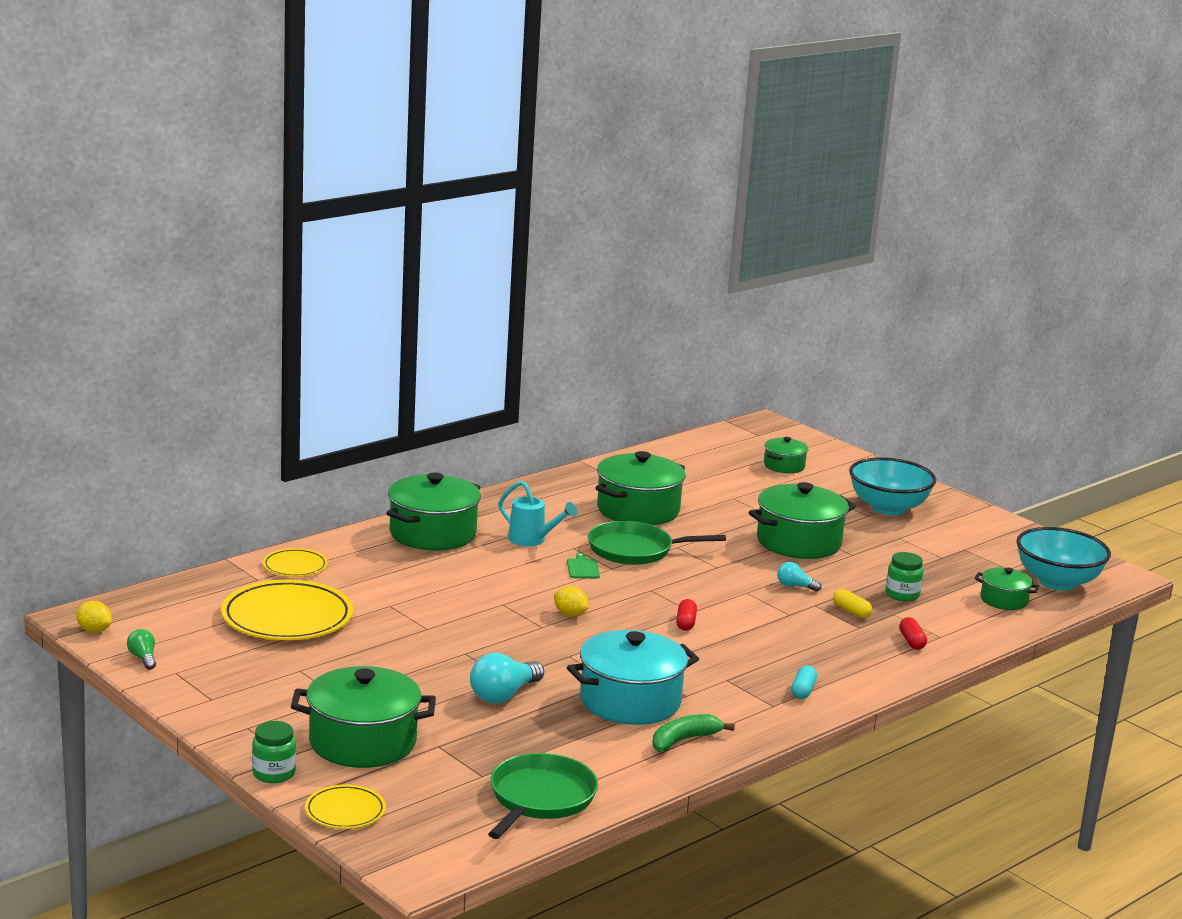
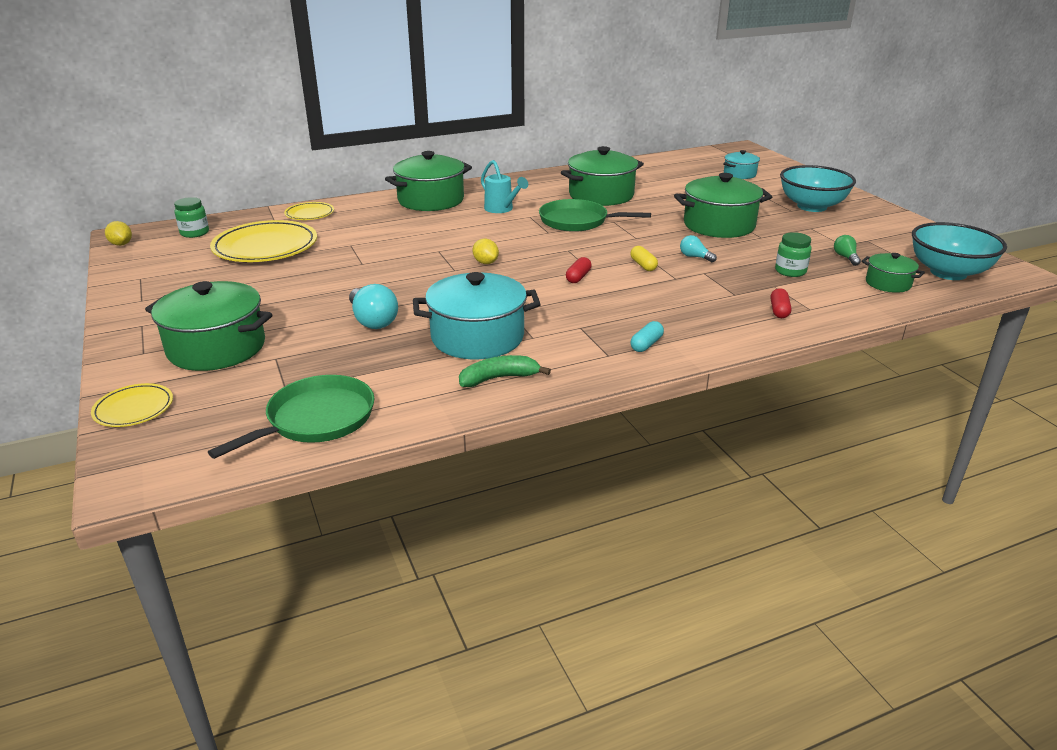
camera: 20 degrees right, 10 degrees up
green light bulb [127,629,156,670] -> green light bulb moved to [834,235,861,266]
green jar [252,721,296,783] -> green jar moved to [174,197,209,238]
turquoise light bulb [470,653,544,703] -> turquoise light bulb turned 90 degrees counterclockwise [349,284,398,329]
green cutting board [567,553,600,578] -> none
green pot [764,437,808,473] -> turquoise pot [723,150,760,179]
yellow capsule [833,589,872,618] -> yellow capsule moved to [630,246,658,271]

